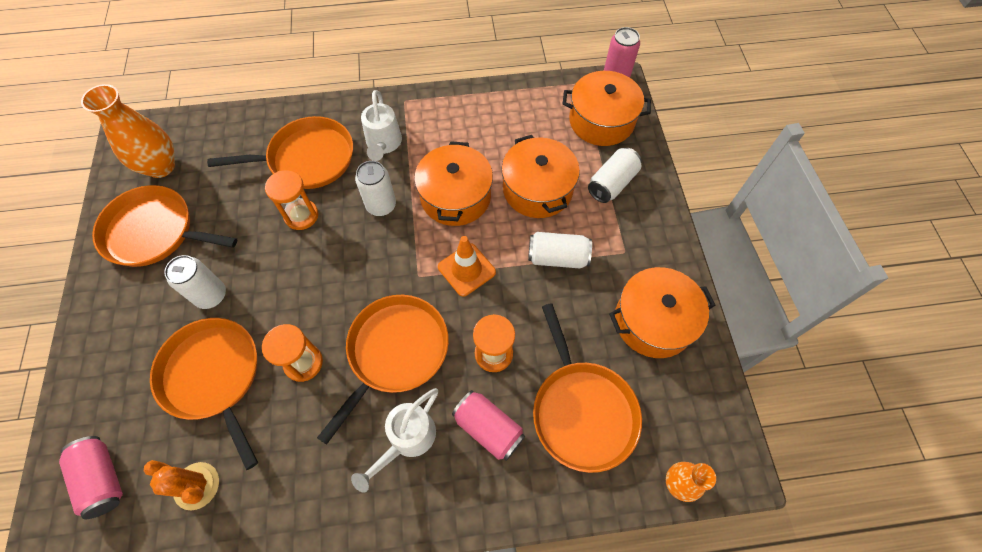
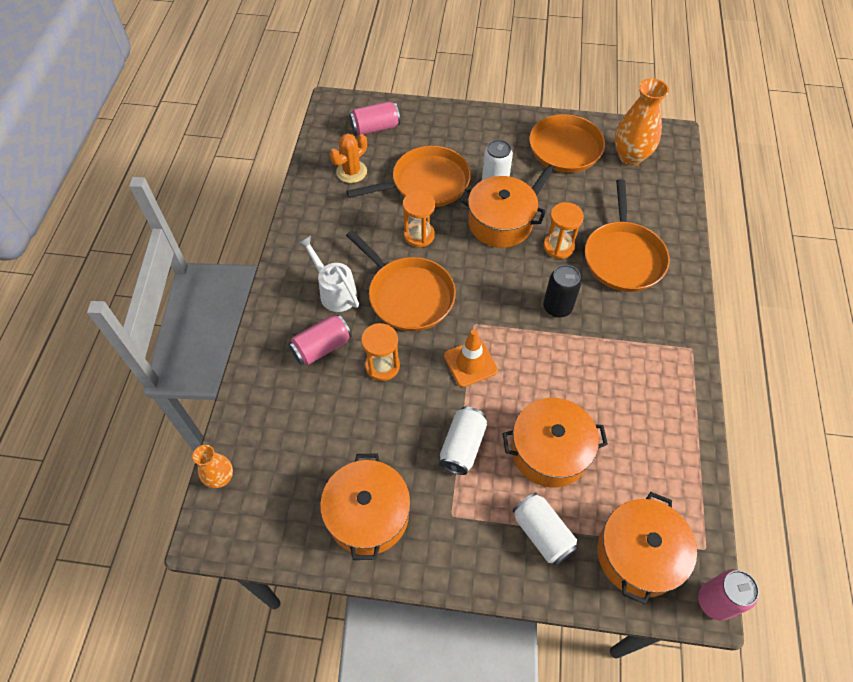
camera: 105 degrees right, 5 degrees down
white can [355,161,396,216] -> black can [543,265,582,317]
white watering can [361,90,402,161] -> none
orange pot [414,141,493,226] -> orange pot moved to [460,176,546,248]
orange pan [533,303,642,473] -> none

